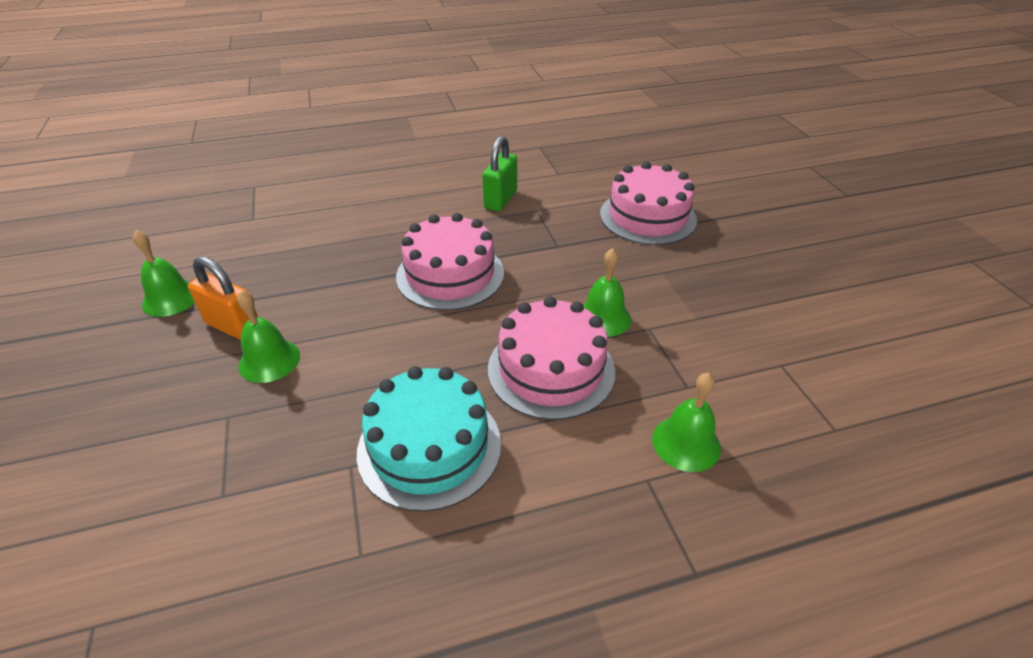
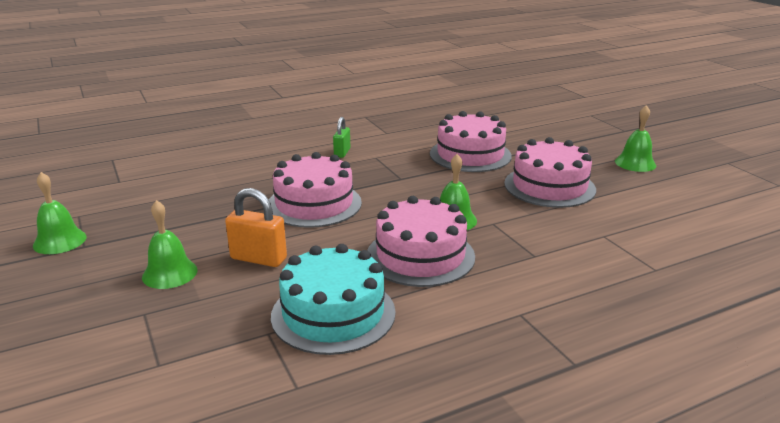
camera: 10 degrees left, 15 degrees down
orange padlock [188,256,258,340] -> orange padlock moved to [225,188,287,267]
green padlock [482,136,517,211] -> green padlock [333,117,350,158], size x0.65
green bell [652,373,721,472] -> green bell moved to [615,105,656,172]
none -> pink cake [504,137,596,208]

